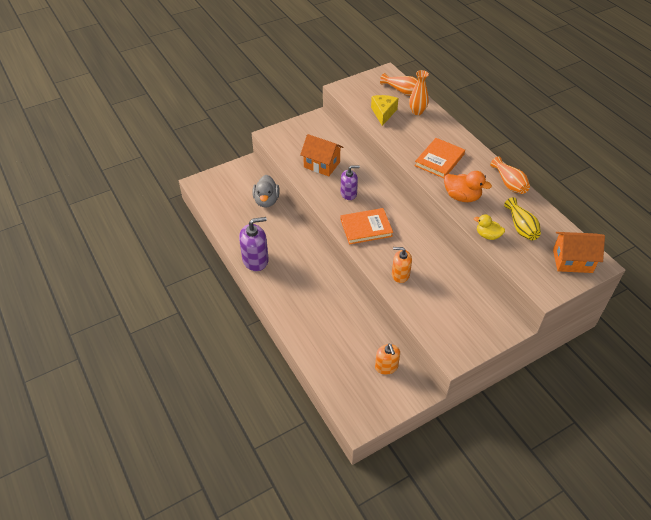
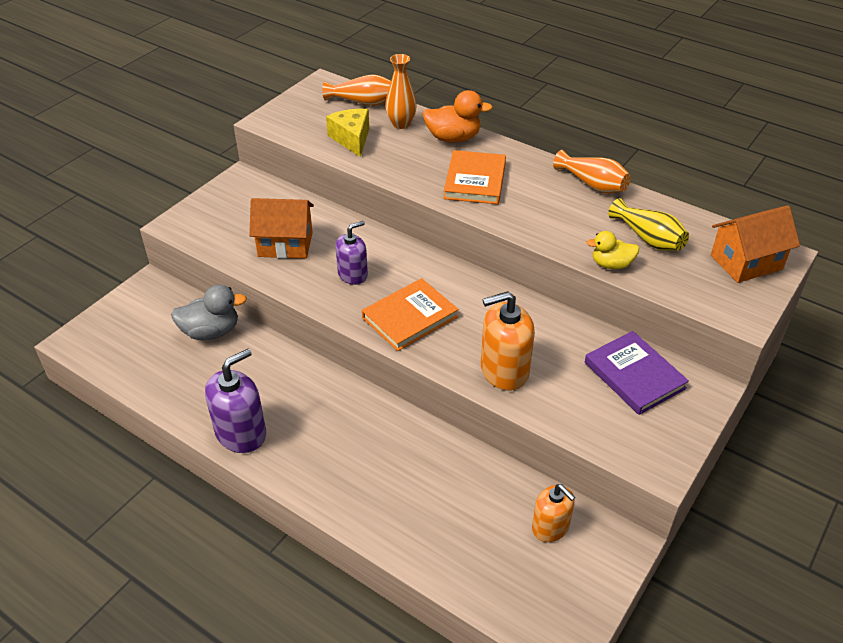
camera: 25 degrees left, 5 degrees down
grey duck [252,175,280,208] -> grey duck turned 75 degrees counterclockwise [171,285,247,340]
orange soap dispenser [392,247,412,283] -> orange soap dispenser [481,291,535,391], size x1.53
orange duck [444,171,492,202] -> orange duck moved to [423,90,493,143]
none -> purple book [585,331,689,415]

